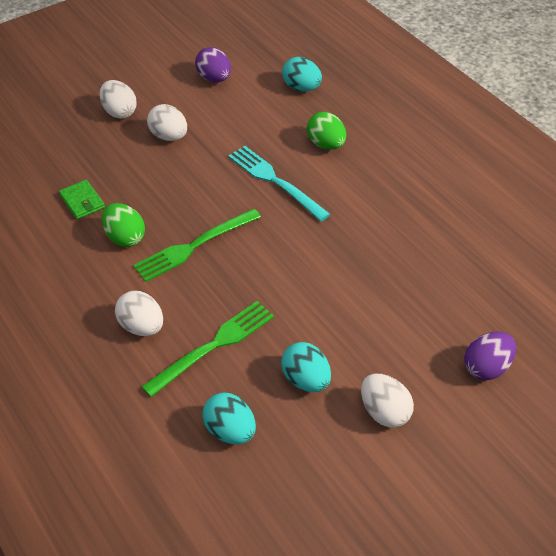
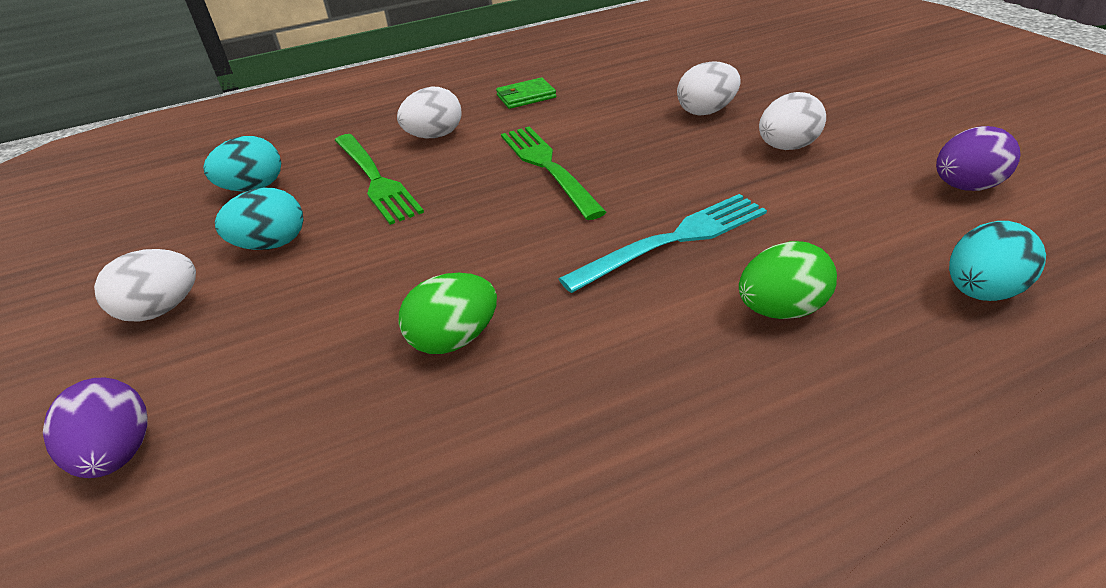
camera: 105 degrees right, 10 degrees down
green wallet [59,180,105,219] -> green wallet moved to [496,77,556,109]
white egg [100,80,137,119] -> white egg moved to [677,61,741,116]
green egg [102,203,145,247] -> green egg moved to [399,273,497,354]

